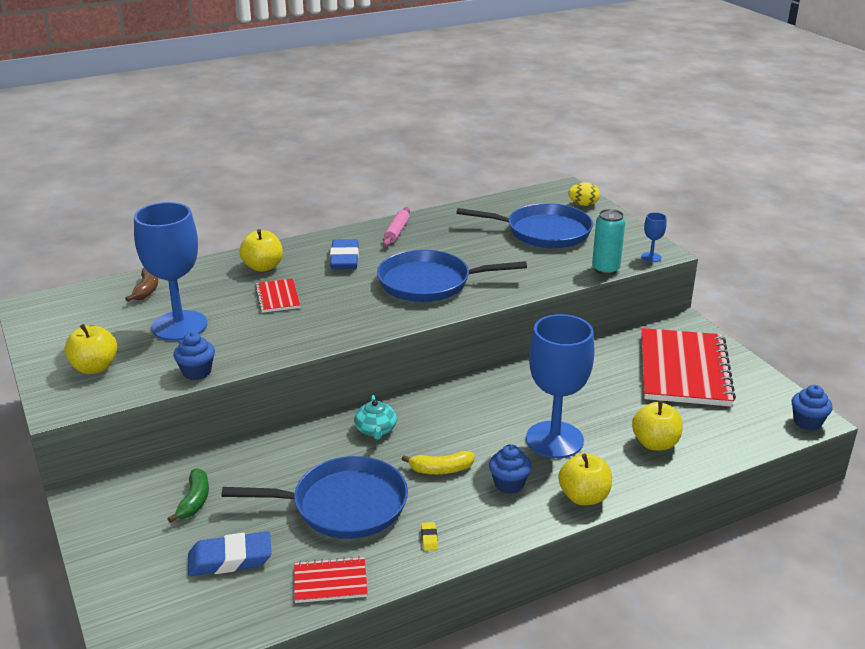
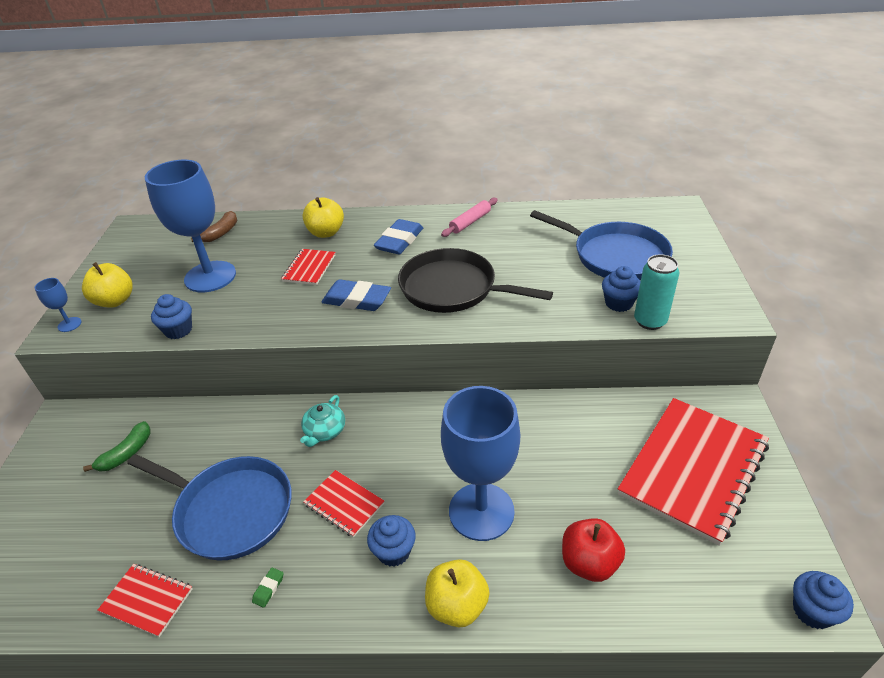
camera: 30 degrees right, 10 degrees up
blue eraser [188,531,272,576] -> blue eraser moved to [321,280,391,311]
blue pan [377,250,527,302] -> black pan [398,248,553,313]
yellow banana [402,451,475,474] -> red notebook [304,470,384,537]
yellow eraser [421,522,438,551] -> green eraser [252,568,284,608]
yellow egg [568,182,600,206] -> none
yellow apple [632,400,683,451] -> red apple [562,518,625,582]
blue goblet [641,212,667,262] -> blue goblet moved to [35,278,82,332]
none -> blue cupcake [602,266,641,312]

